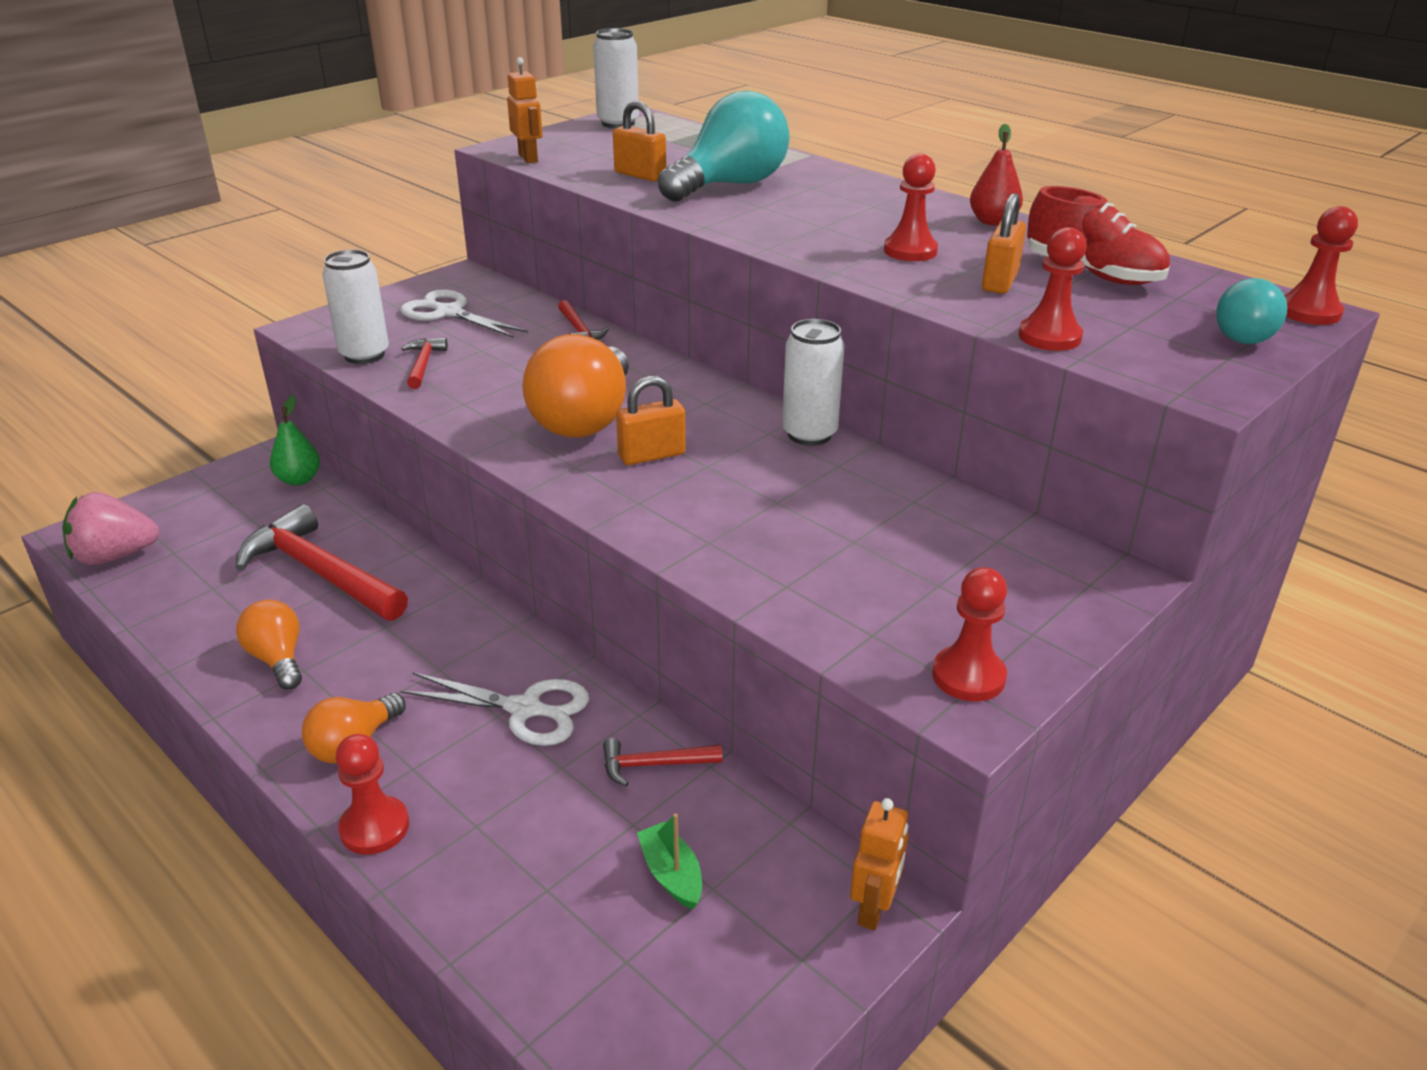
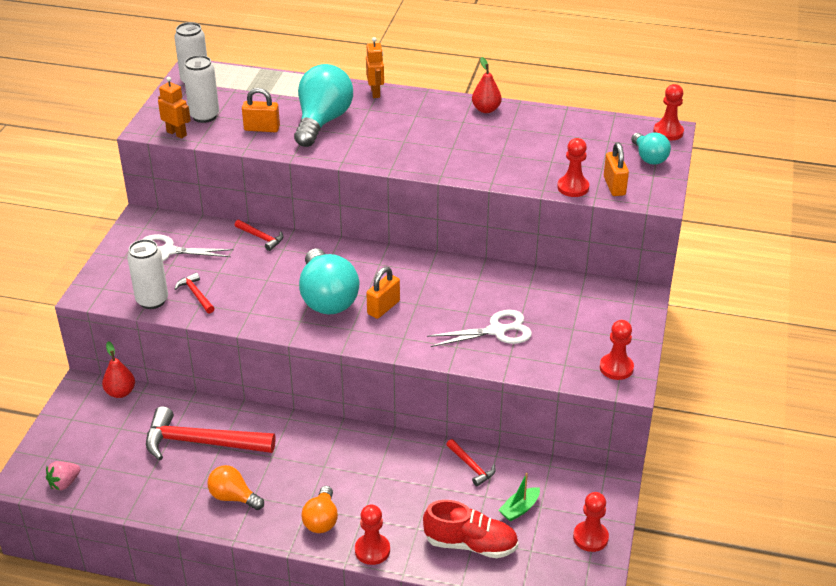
camera: 30 degrees left, 5 degrees up
pink strawberry [62,492,159,565] -> pink strawberry [46,461,81,491], size x0.62
green pear [270,395,320,486] -> red pear [102,341,135,398]
white scissors [401,672,589,746] -> white scissors moved to [427,310,532,347]
orange light bulb [522,334,629,438] -> turquoise light bulb [299,249,359,314]
red hammer [603,738,723,787] -> red hammer turned 90 degrees counterclockwise [446,439,496,486]
green boat [637,813,702,909] -> green boat turned 75 degrees counterclockwise [499,473,540,522]
white can [782,319,845,446] -> white can moved to [183,55,219,123]
orange robot [850,798,908,930] -> orange robot moved to [366,37,384,98]
red pawn [884,153,938,261] -> red pawn moved to [573,492,609,552]
orange padlock [982,193,1026,294] -> orange padlock moved to [604,142,629,196]
red shoe [1027,186,1170,285] -> red shoe moved to [423,500,518,558]

